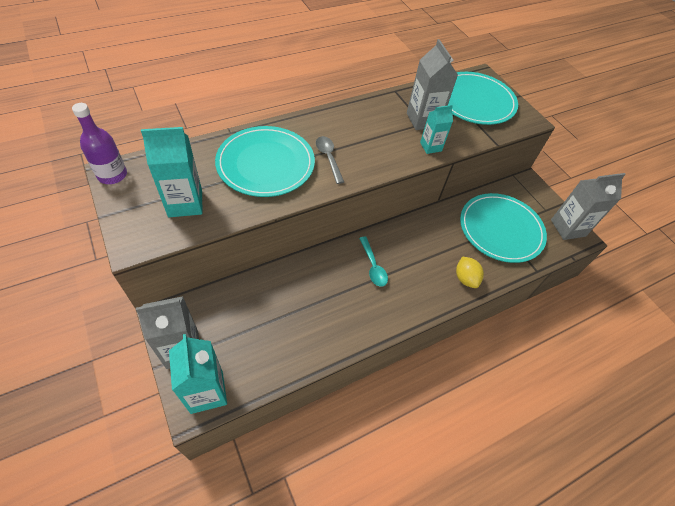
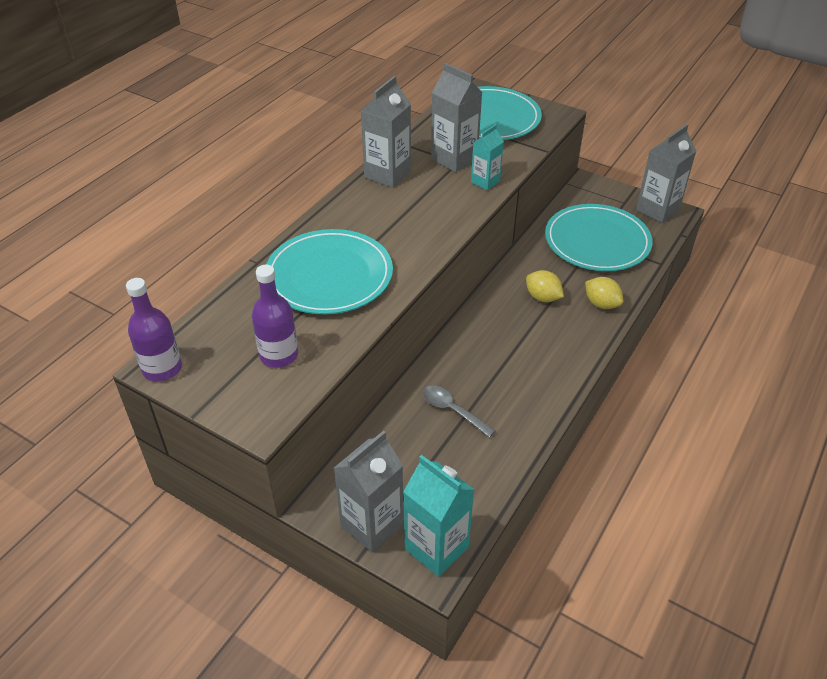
camera: 25 degrees left, 10 degrees down
turquoise carton [141,127,203,217] -> purple bottle [252,265,298,368]
grey spoon [316,136,344,184] -> grey spoon moved to [423,386,495,438]
turquoise spoon [359,236,388,287] -> none
none -> grey carton [360,76,411,188]
none -> yellow lemon [526,270,564,302]

